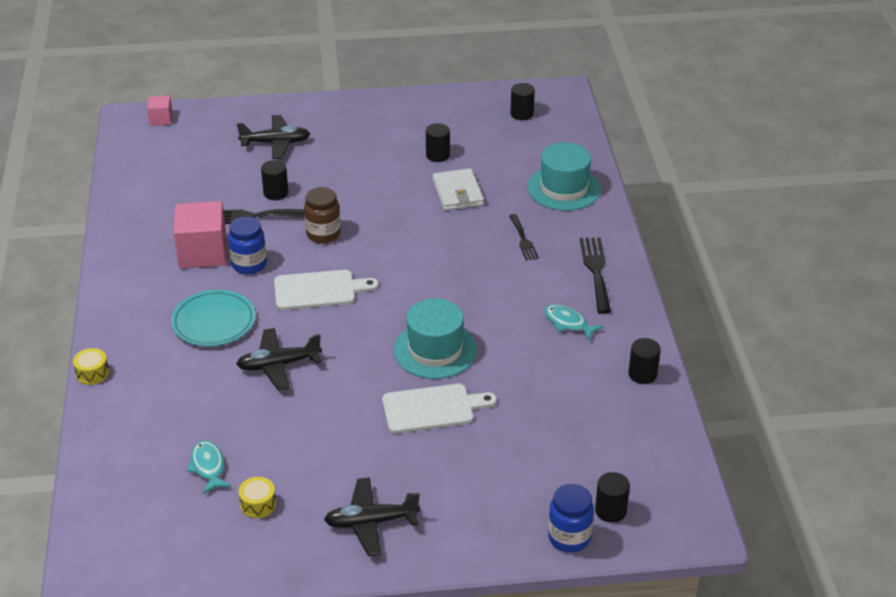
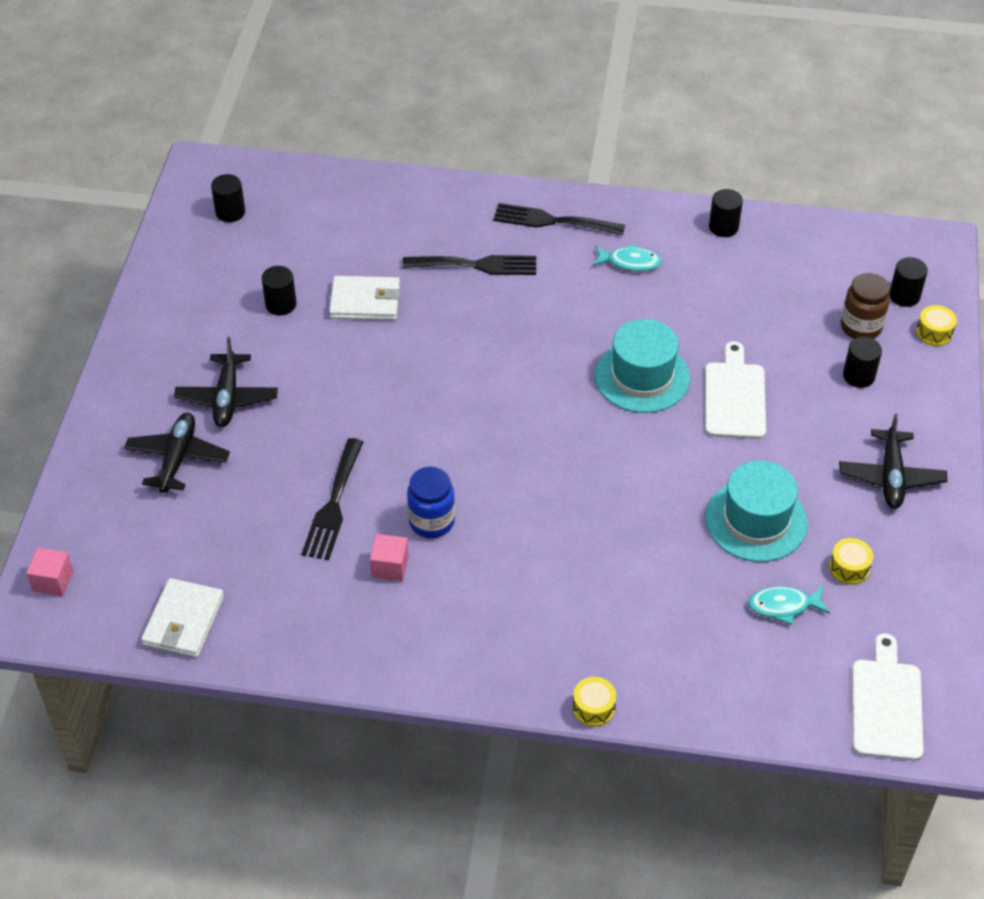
camera: 75 degrees left, 10 degrees up
turquoise plate [171,290,255,346] -> none
pink cube [173,201,227,269] -> pink cube [370,534,409,581], size x0.51
black plane [236,328,322,391] -> black plane moved to [174,337,278,427]
black cylinder [261,160,288,200] -> black cylinder moved to [843,337,882,388]
white cutting board [274,270,379,310] -> white cutting board moved to [852,633,923,761]
brown jar [304,187,341,244] -> brown jar moved to [841,273,890,339]
black fork [509,214,539,260] -> black fork [402,255,536,275], size x1.59
turquoise hat [528,142,601,211] -> turquoise hat moved to [705,460,808,562]
turquoise fish [544,304,604,340] -> turquoise fish turned 135 degrees counterclockwise [593,243,662,272]
blue jar [548,484,594,553] -> yellow drum [916,305,957,346]
none -> white wallet [141,578,224,658]

